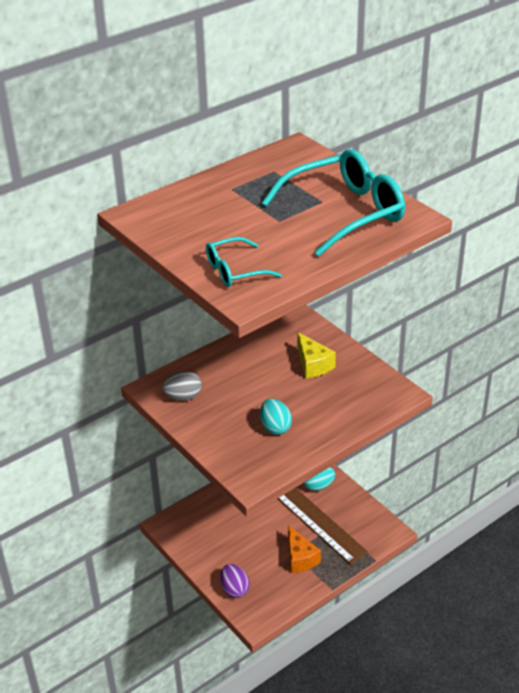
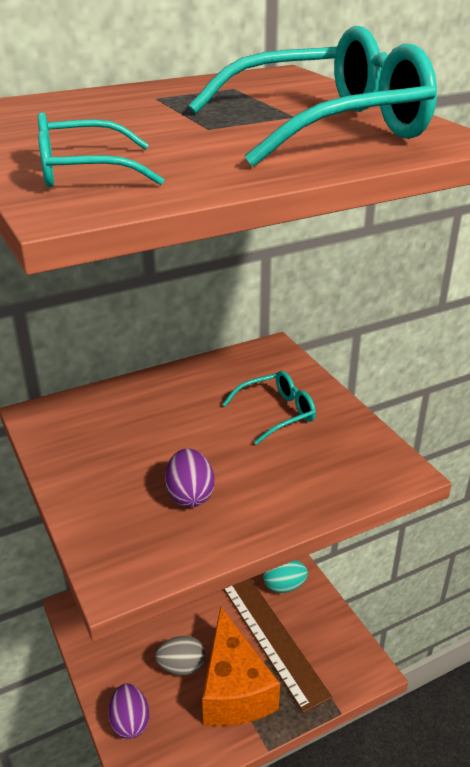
camera: 10 degrees right, 5 degrees down
grey egg [162,371,202,401] -> grey egg moved to [155,636,206,675]
turquoise egg [260,399,292,435] -> purple egg [165,448,215,507]
orange cheese [288,525,321,573] -> orange cheese [202,606,280,726], size x1.62
yellow cheese [297,332,336,379] -> turquoise glasses [223,371,316,445]

